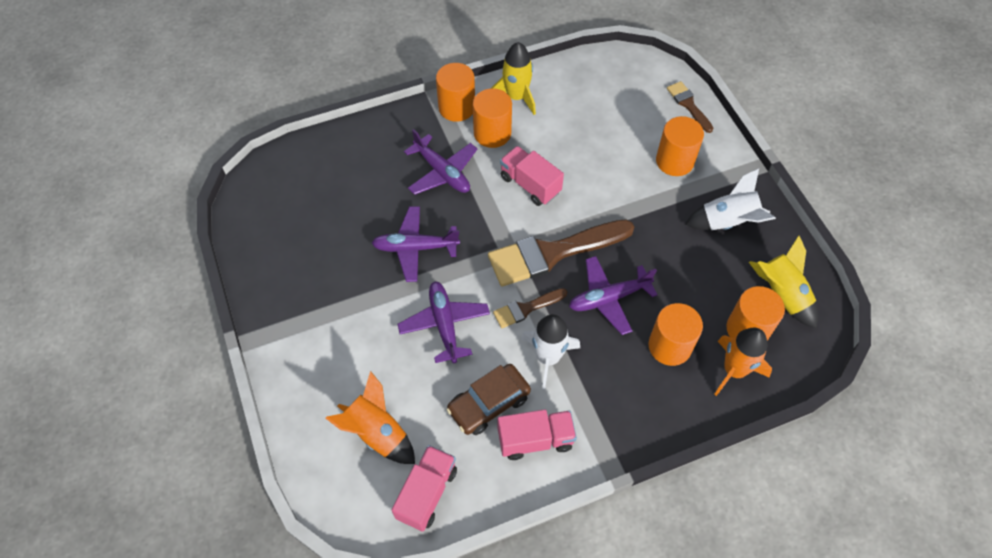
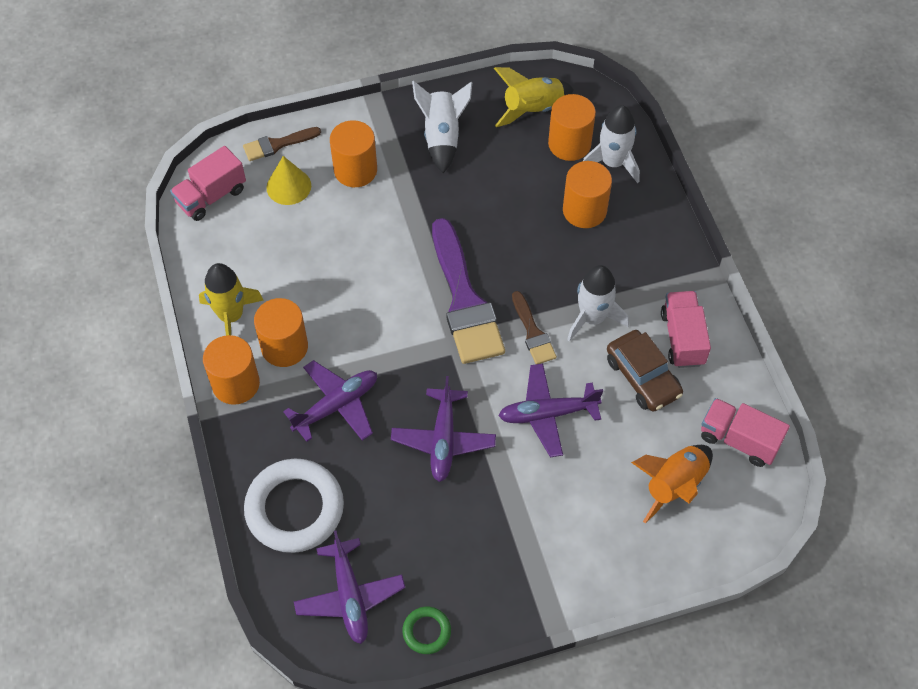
camera: 85 degrees left, 0 degrees up
brown brush [488,220,634,286] -> purple brush [432,218,505,364]
pink truck [500,146,564,206] -> pink truck moved to [170,146,246,221]
purple plane [569,256,657,335] -> purple plane moved to [294,530,405,644]
orange rocket [714,328,772,396] -> white rocket [583,105,640,183]
none -> white ring [244,459,344,553]
none -> yellow cone [266,156,311,205]
none -> green ring [402,607,451,654]

